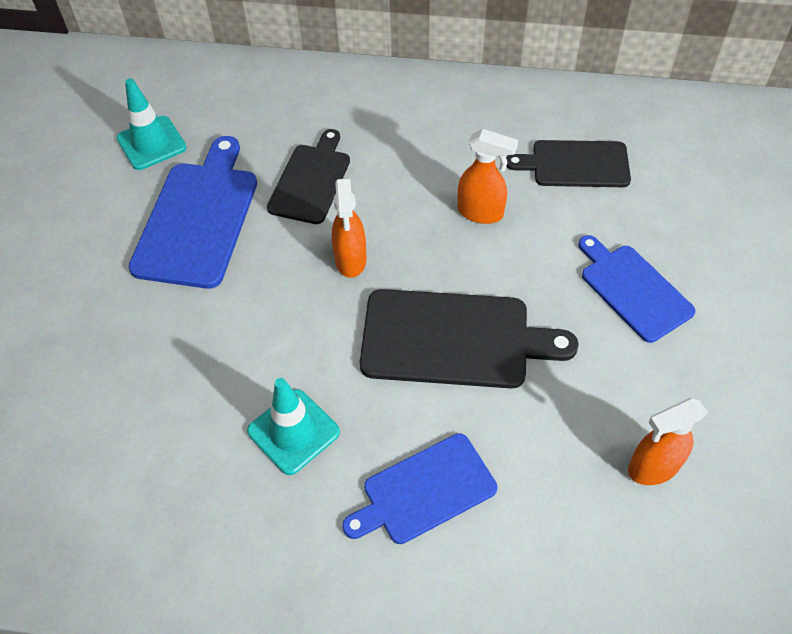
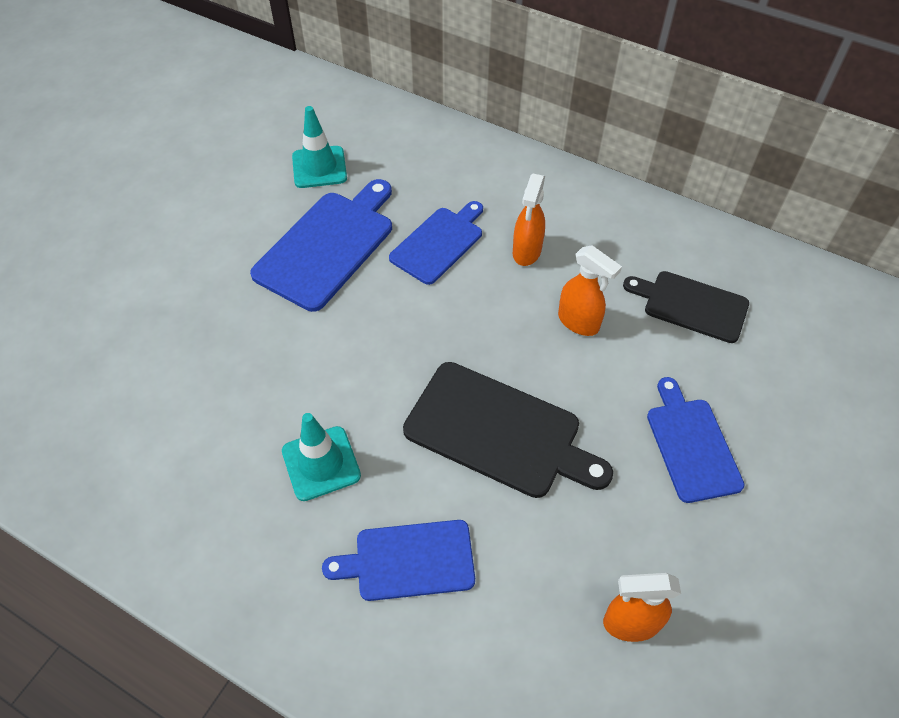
camera: 20 degrees right, 0 degrees up
black cutting board [267,129,350,224] -> blue cutting board [389,201,483,285]
orange spray bottle [332,178,366,278] -> orange spray bottle moved to [513,174,545,266]

